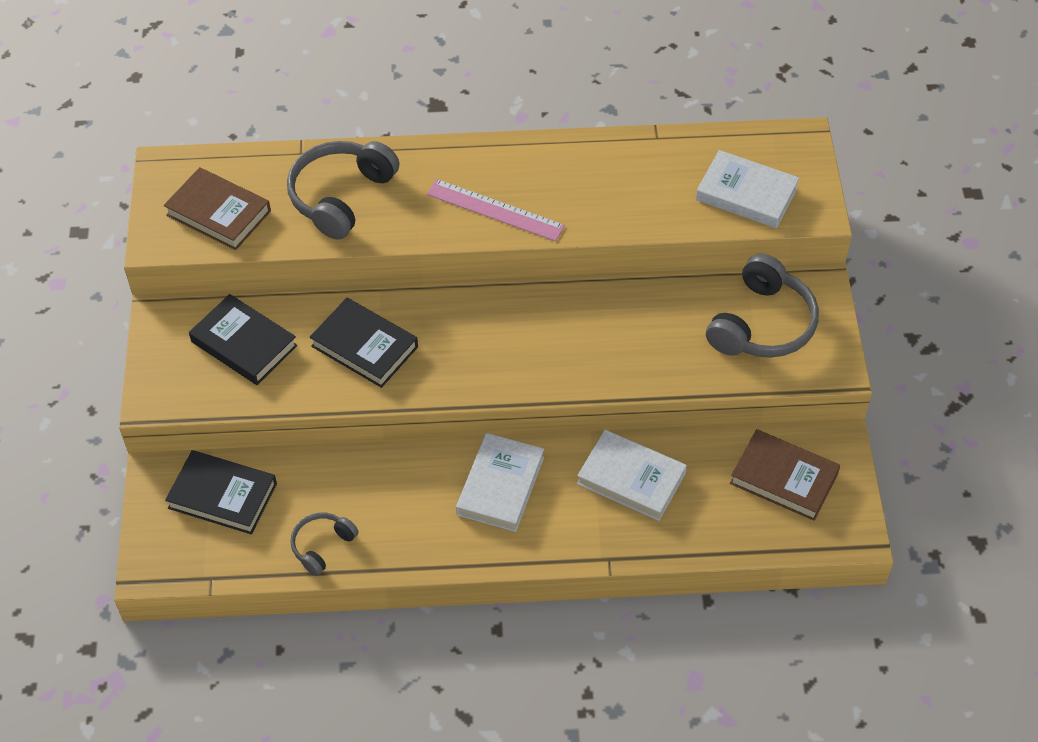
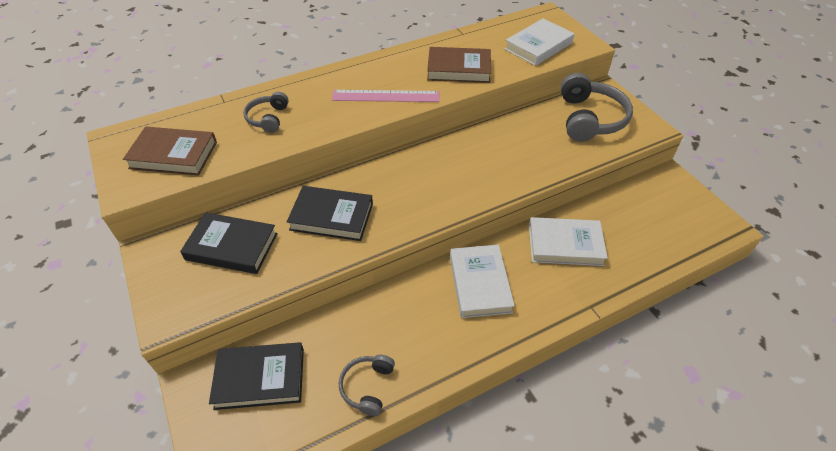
camera: 25 degrees left, 5 degrees down
grey headphones [287,141,399,240] -> grey headphones [243,92,289,133], size x0.55
white book [696,150,800,228] -> white book turned 45 degrees counterclockwise [505,19,575,66]
brown book [730,429,840,521] -> brown book moved to [427,47,491,83]

